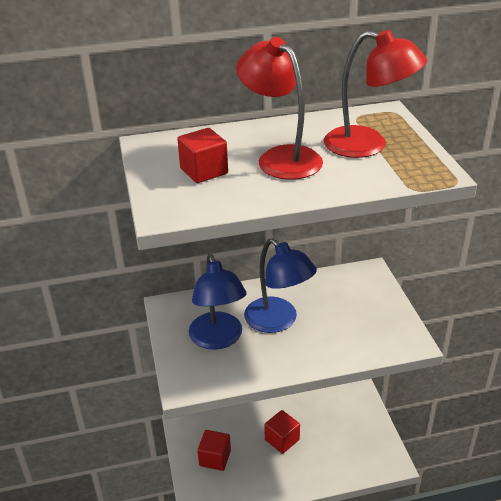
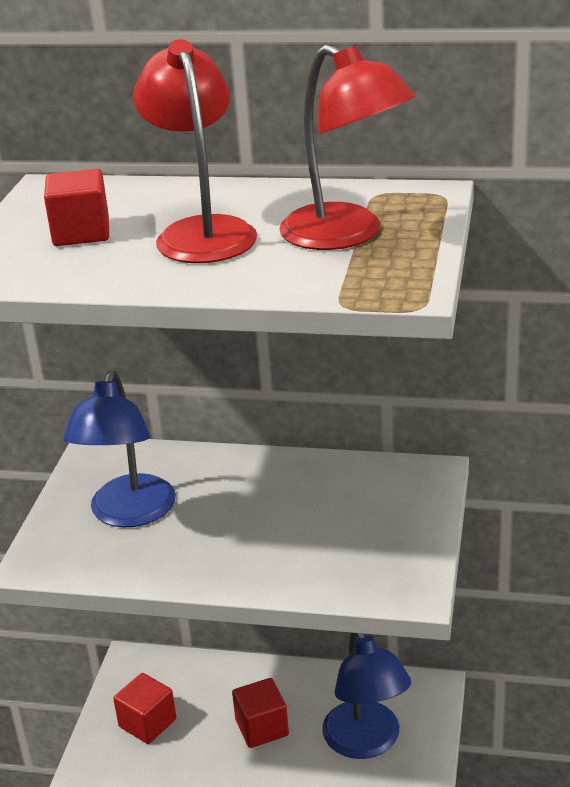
camera: 25 degrees right, 5 degrees down
blue lamp [244,238,317,333] -> blue lamp moved to [322,633,411,759]

